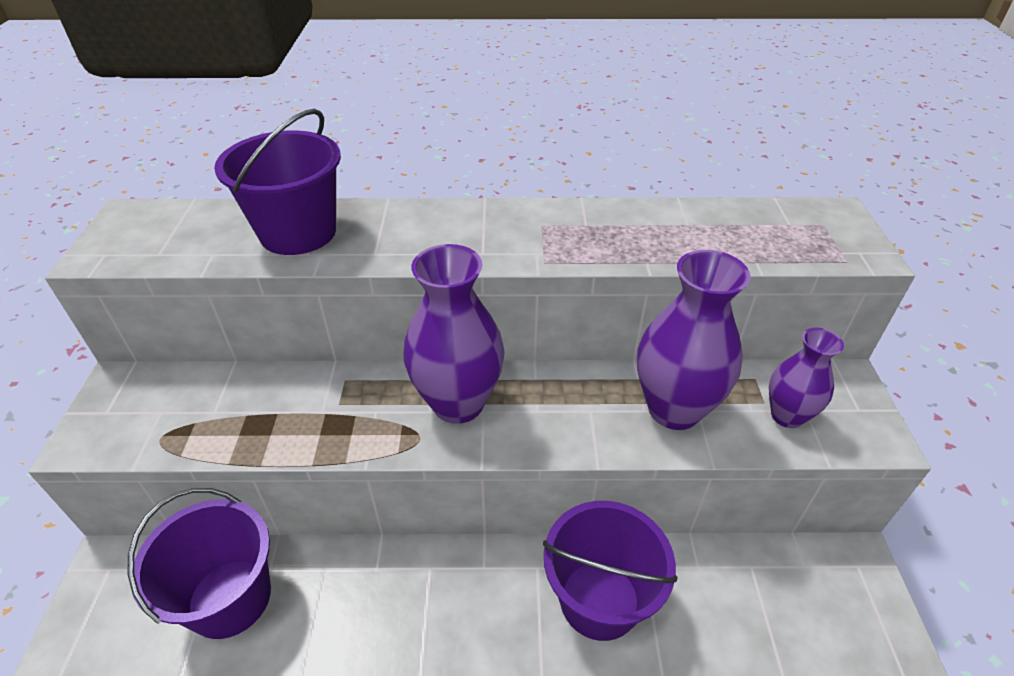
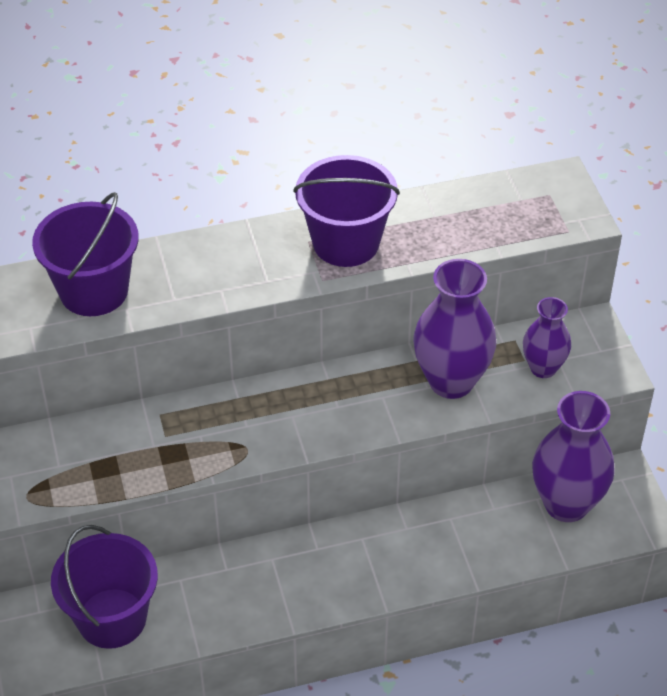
camera: 15 degrees left, 5 degrees up
purple vase [404,244,505,424] -> purple vase moved to [532,391,615,522]
purple bucket [543,501,678,641] -> purple bucket moved to [293,155,400,267]

